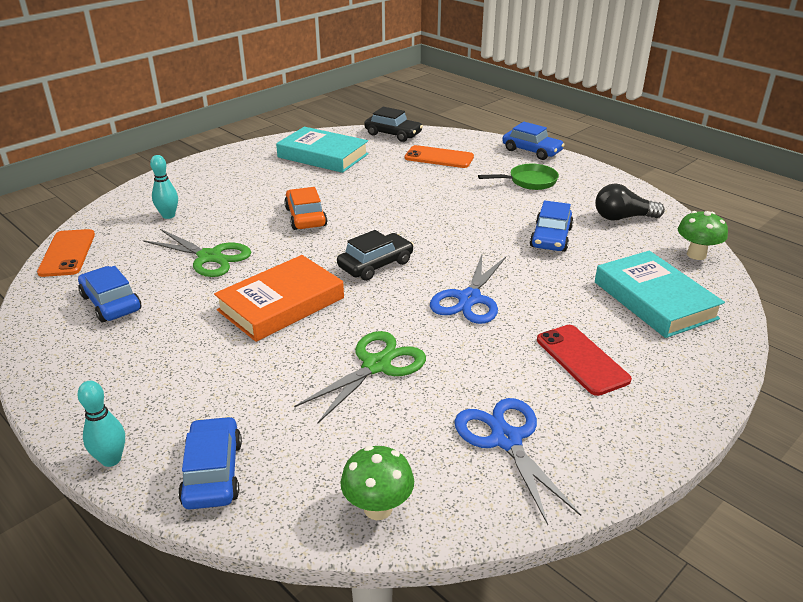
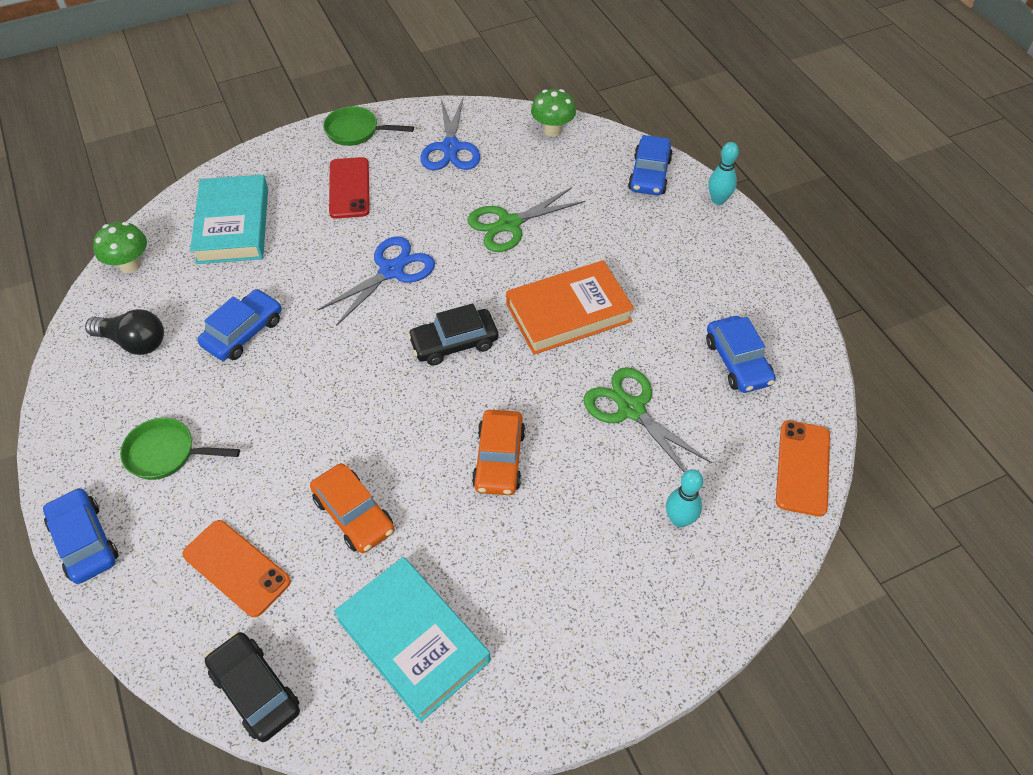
camera: 160 degrees left, 20 degrees up
none -> orange car [310,463,394,553]
none -> green pan [323,106,414,146]

